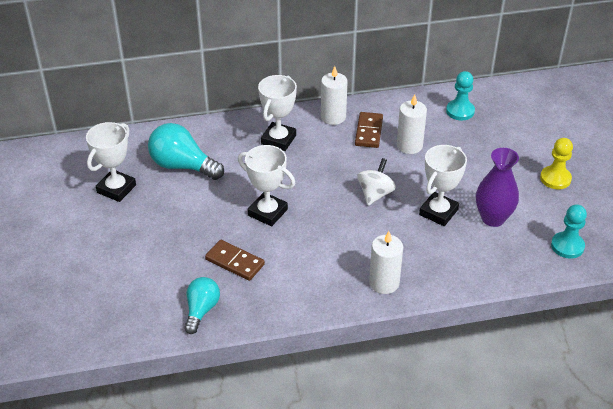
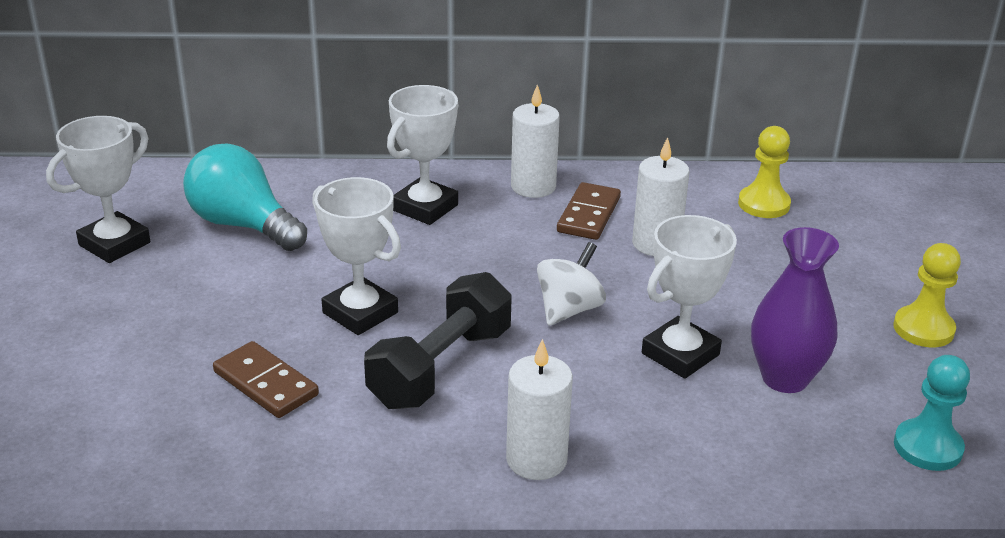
camera: 10 degrees right, 10 degrees down
turquoise light bulb [184,277,220,334] -> none
turquoise pawn [446,71,475,120] -> yellow pawn [738,126,791,218]
none -> black dumbbell [364,272,512,409]

